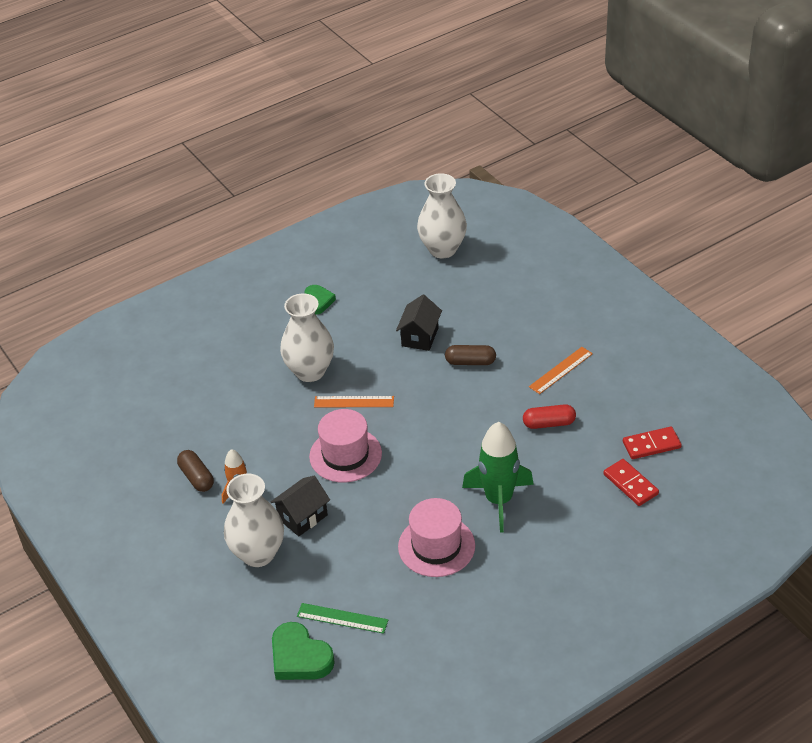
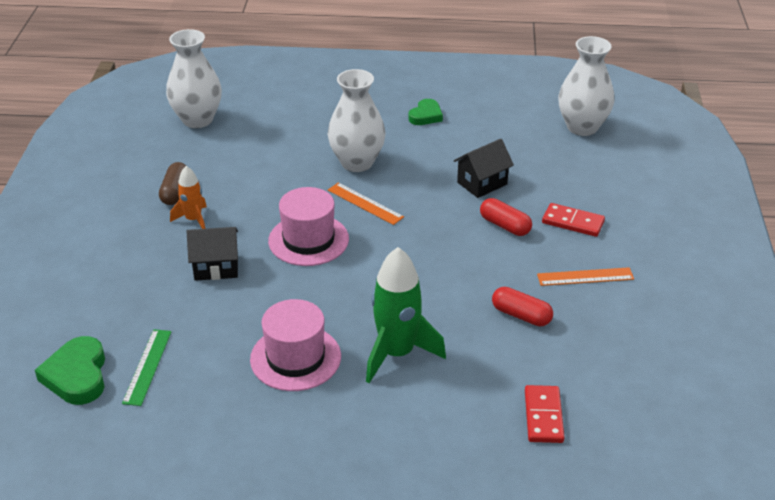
camera: 35 degrees right, 5 degrees down
white vase [224,474,284,567] -> white vase moved to [166,29,222,128]
green ruler [297,603,388,634] -> green ruler turned 45 degrees clockwise [122,329,172,406]
brown capsule [445,345,496,365] -> red capsule [480,198,532,236]
red domino [623,426,682,459] -> red domino moved to [542,203,605,237]

